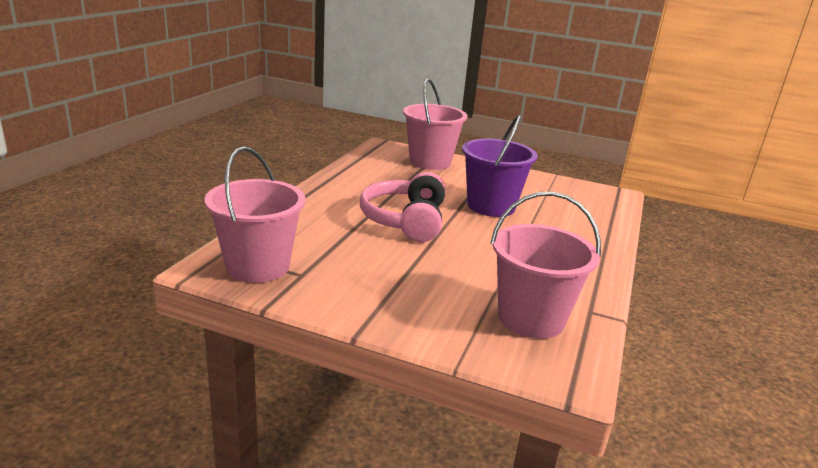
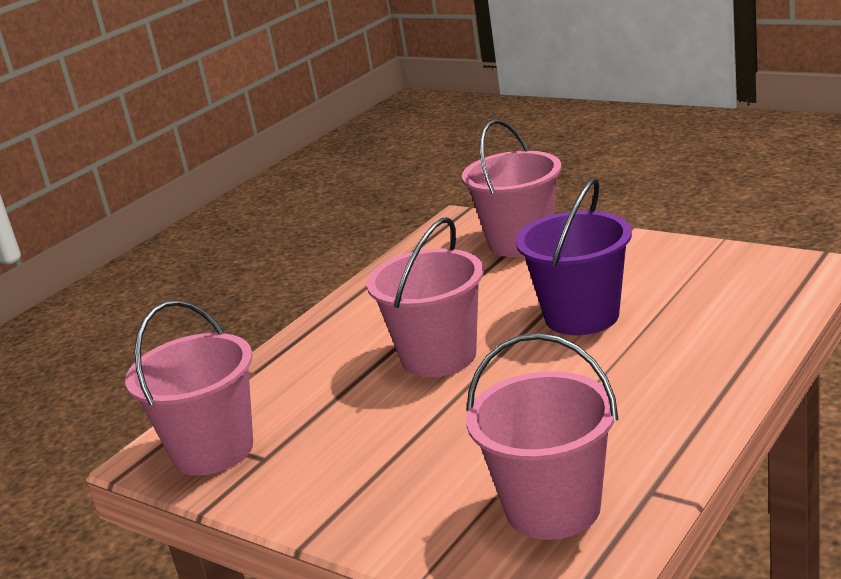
camera: 20 degrees right, 0 degrees up
pink headphones [360,172,446,242] -> pink bucket [366,217,484,377]

